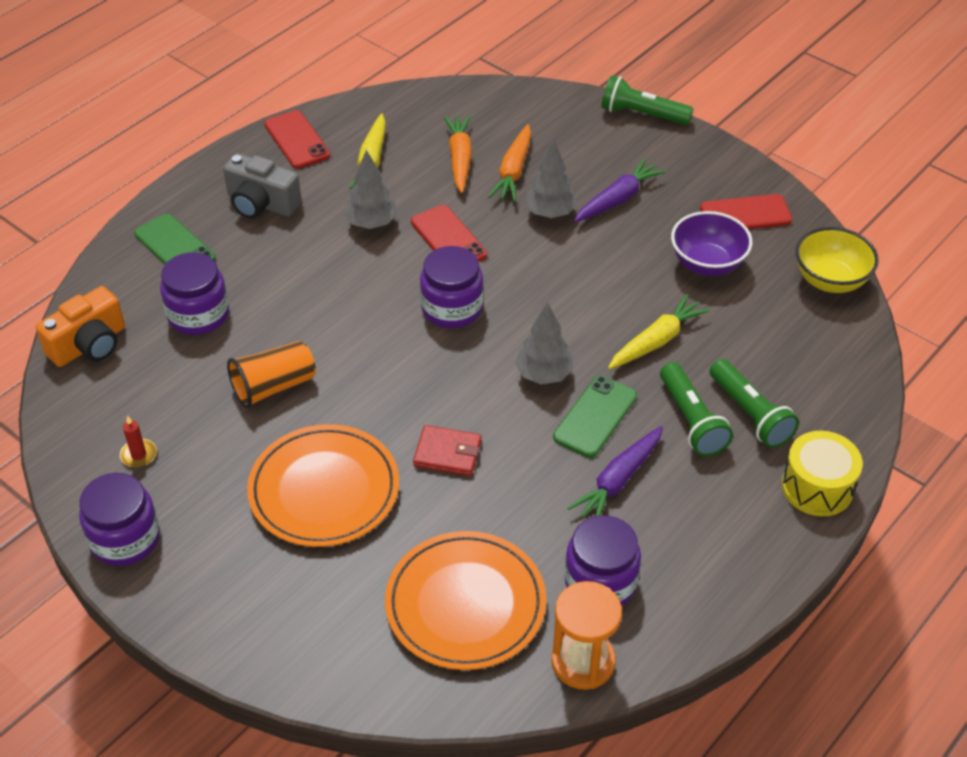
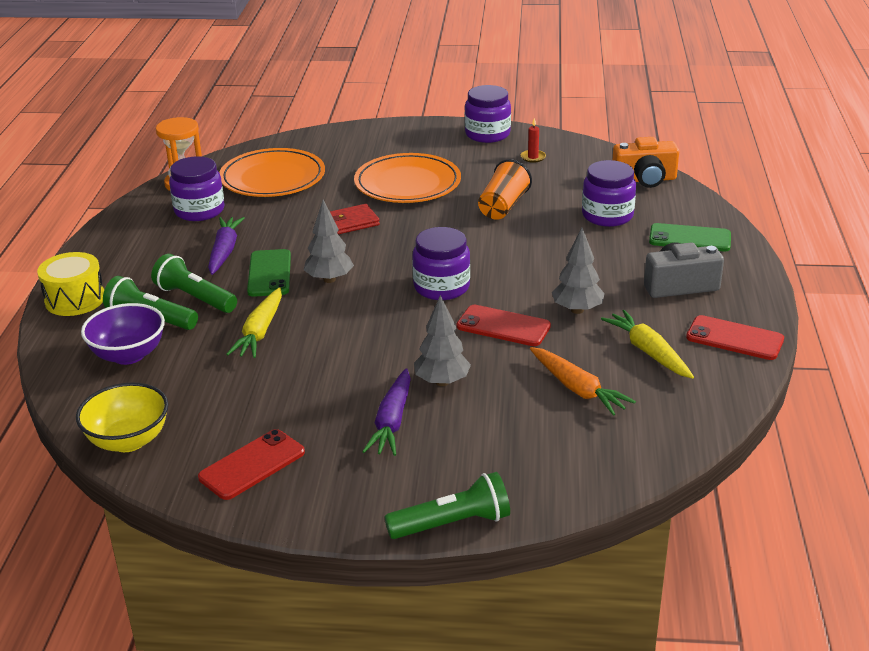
camera: 145 degrees right, 15 degrees down
orange camera [36,286,125,367] -> orange camera turned 105 degrees counterclockwise [613,137,679,188]
orange carrot [488,124,531,202] -> none
purple bowl [671,211,753,276] -> purple bowl moved to [81,303,165,365]

